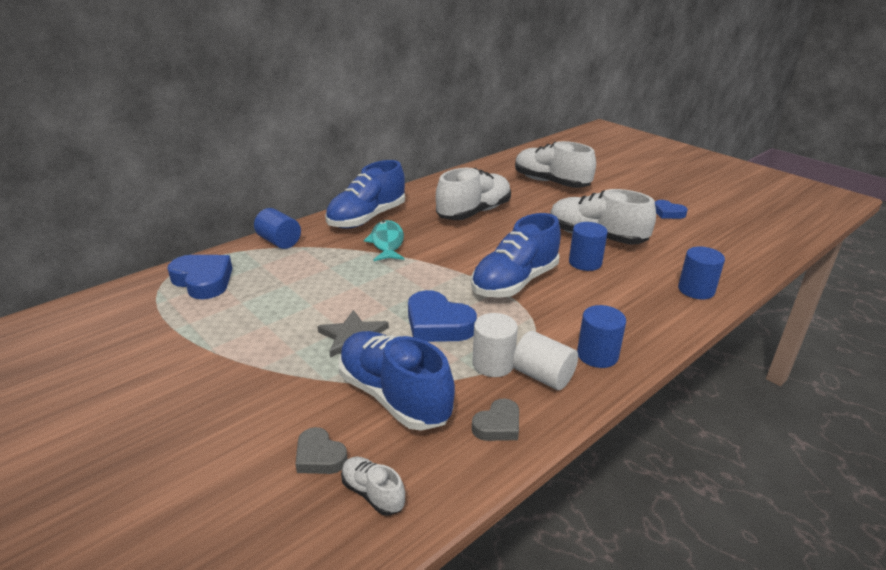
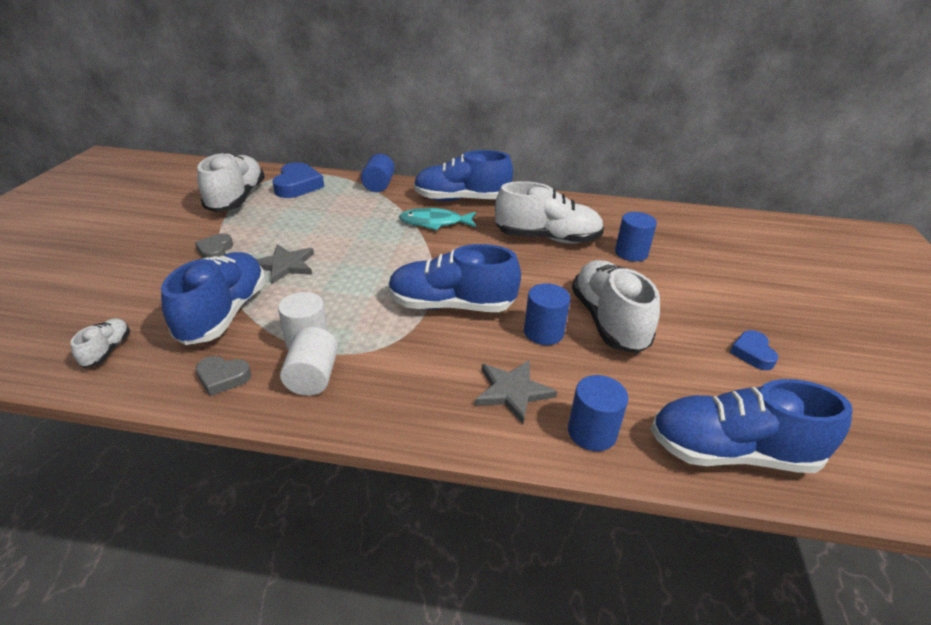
camera: 50 degrees right, 5 degrees up
grey heart [295,427,347,474] -> grey heart moved to [195,233,233,258]
turquoise fish [364,220,404,261] -> turquoise fish turned 135 degrees counterclockwise [399,208,476,231]
blue heart [408,290,477,342] -> none
white shoe [515,141,596,188] -> white shoe moved to [197,152,265,212]
blue cylinder [577,305,626,368] -> blue cylinder moved to [615,212,657,262]
none -> grey star [475,360,557,424]
none -> blue shoe [651,379,853,473]

